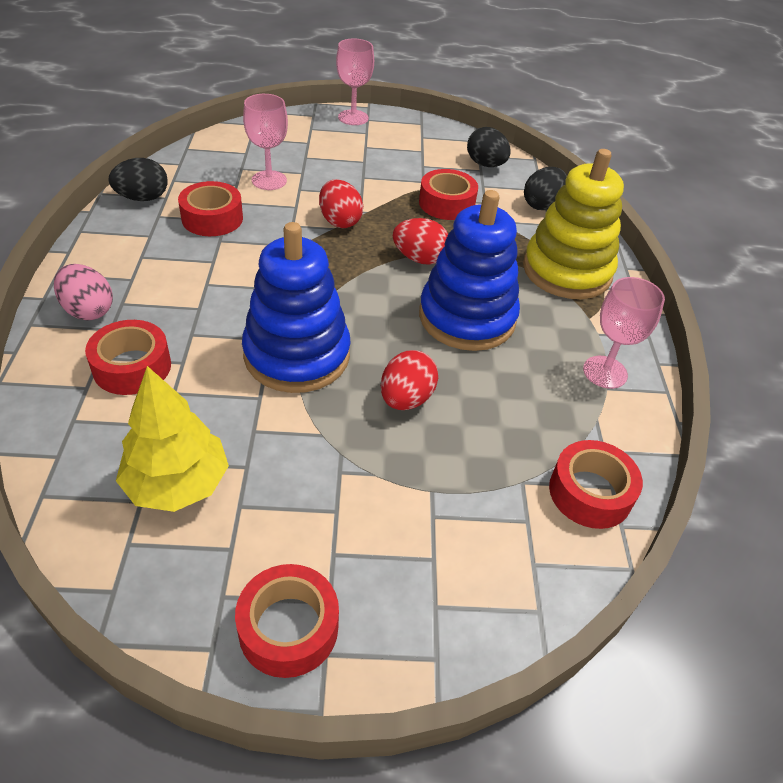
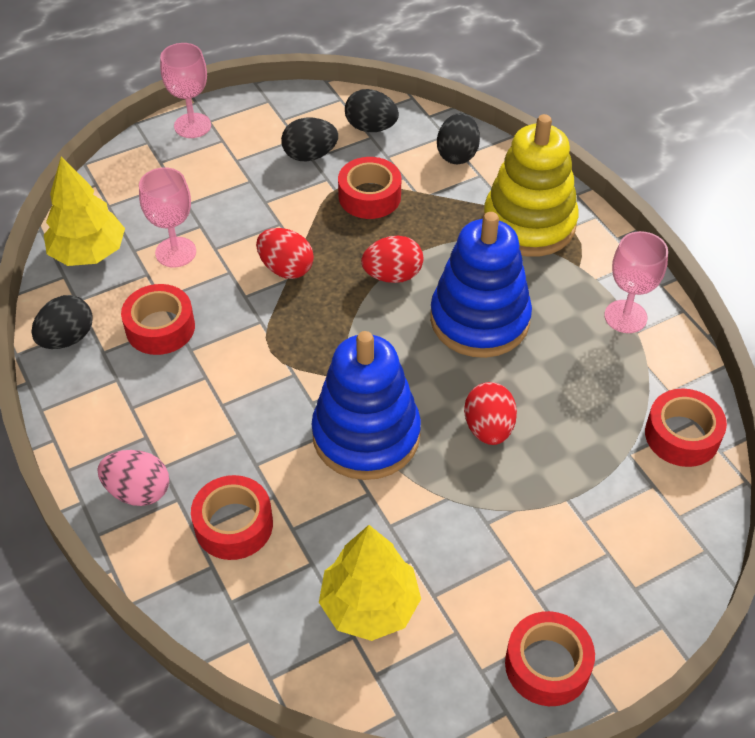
camera: 25 degrees left, 5 degrees up
none -> yellow tree [44,156,125,266]
none -> black egg [281,118,338,161]

